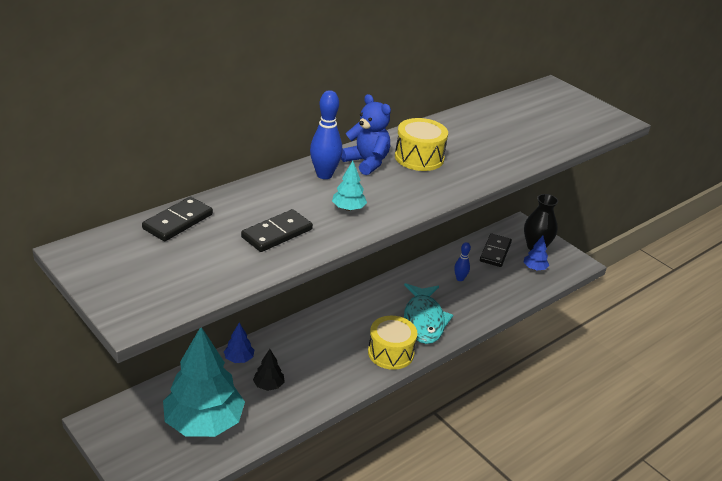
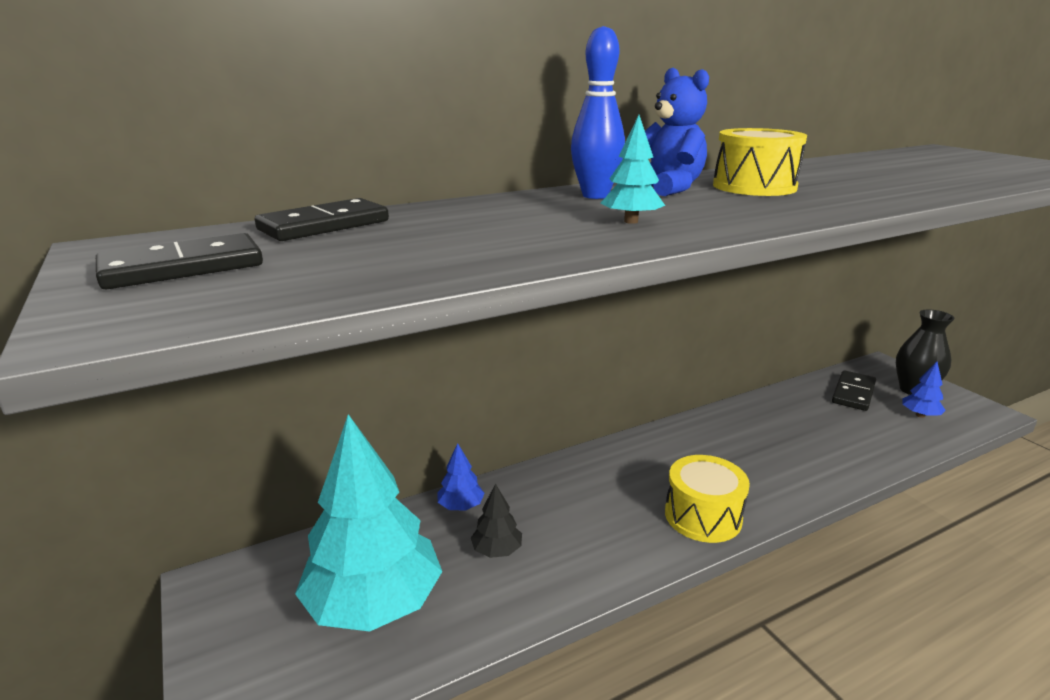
camera: 15 degrees right, 10 degrees down
black domino [241,209,313,252] -> black domino moved to [96,233,263,289]
turquoise fish [404,283,453,344] -> none
blue bowling pin [454,242,471,281] -> none

